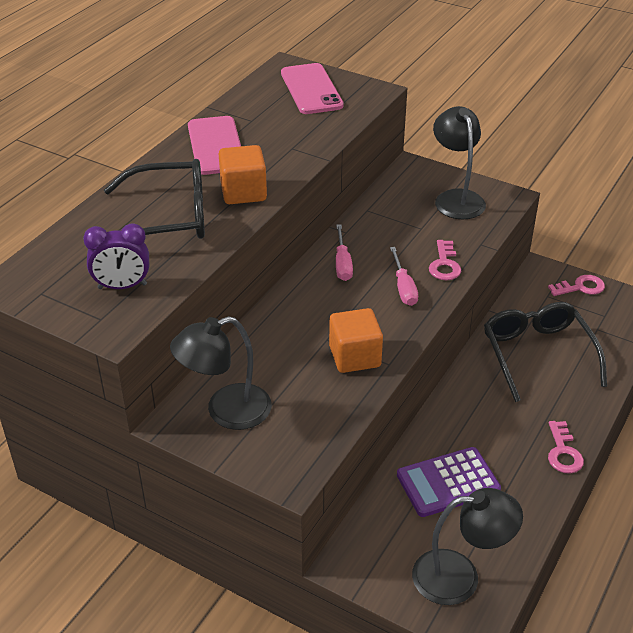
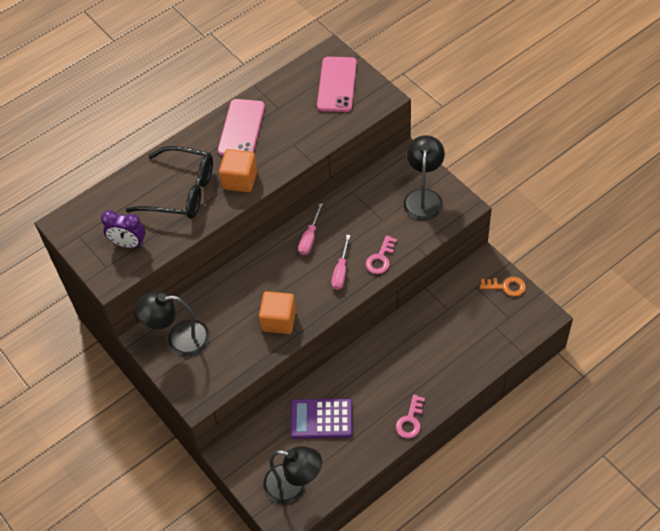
camera: 25 degrees right, 15 degrees up
black glasses [484,302,607,402] -> none
pink key [548,275,605,296] -> orange key [480,277,526,297]

